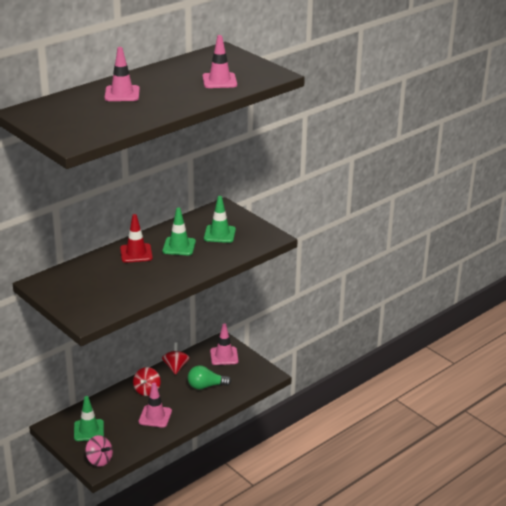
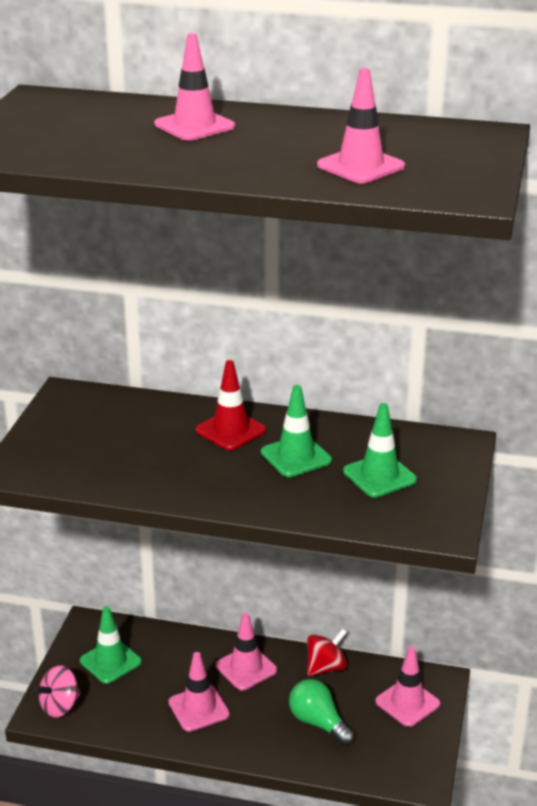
camera: 55 degrees right, 0 degrees up
pink spinning top [85,435,113,467] -> pink spinning top turned 45 degrees clockwise [34,665,81,717]
red spinning top [133,367,160,396] -> pink traffic cone [215,613,277,691]

